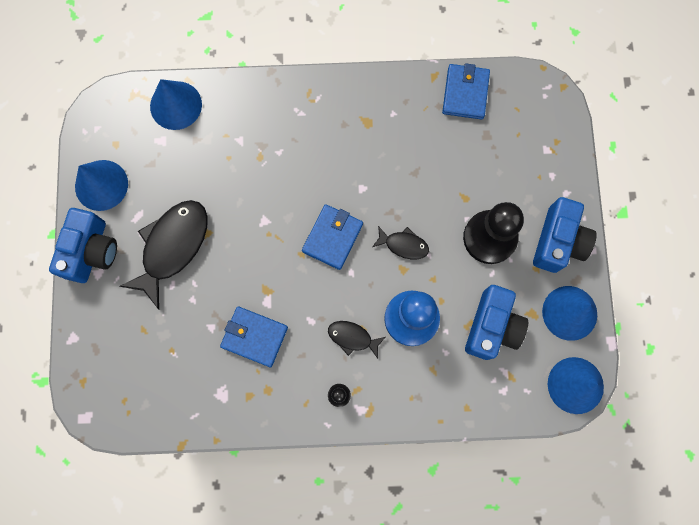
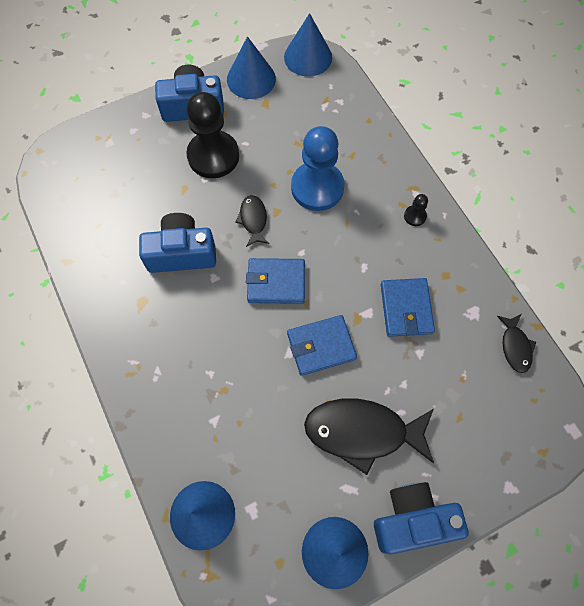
camera: 115 degrees left, 10 degrees down
black fish [328,321,385,359] -> black fish moved to [497,314,536,373]
blue wallet [442,63,490,120] -> blue wallet moved to [287,315,357,376]
blue camera [465,285,528,360] -> blue camera moved to [139,213,216,273]

